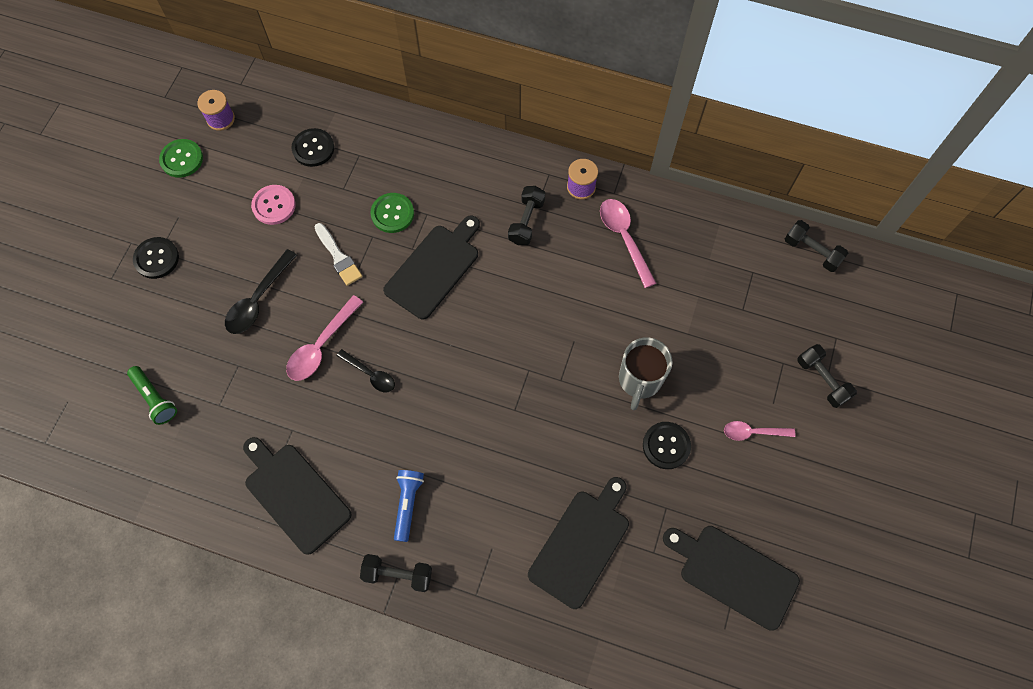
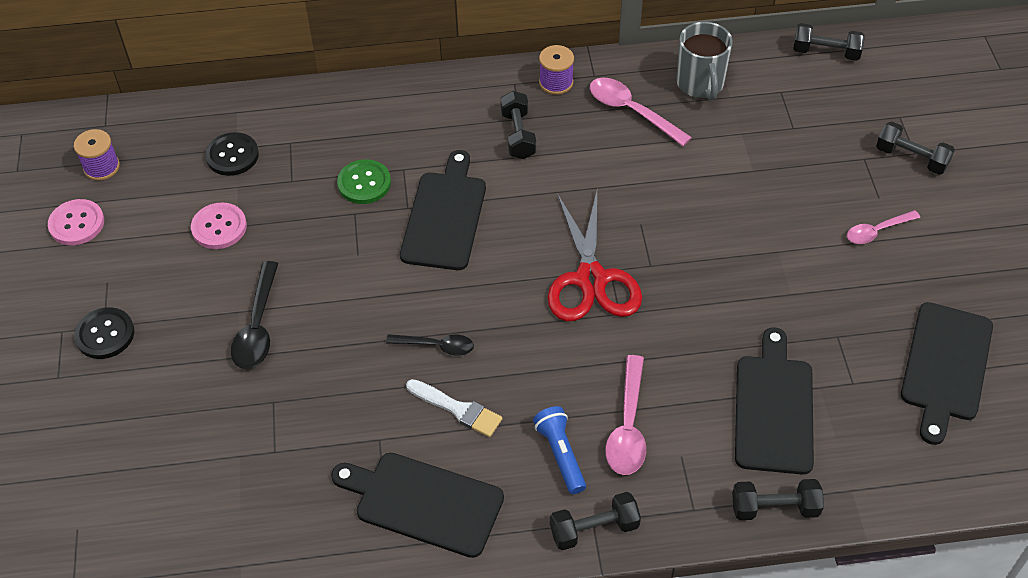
camera: 25 degrees left, 15 degrees down
green flashlight [127,366,177,425] -> none
green button [159,139,203,178] -> pink button [48,199,104,245]
pink spoon [286,295,363,381] -> pink spoon moved to [605,355,646,475]
white brush [315,223,362,286] -> white brush moved to [406,379,503,437]
grey mug [619,337,673,410] -> grey mug moved to [676,22,733,101]
black button [643,422,691,469] -> none
black cutting board [663,526,800,631] -> black cutting board turned 75 degrees counterclockwise [901,302,993,445]
none -> red scissors [548,192,642,322]
none -> black dumbbell [732,479,824,520]

